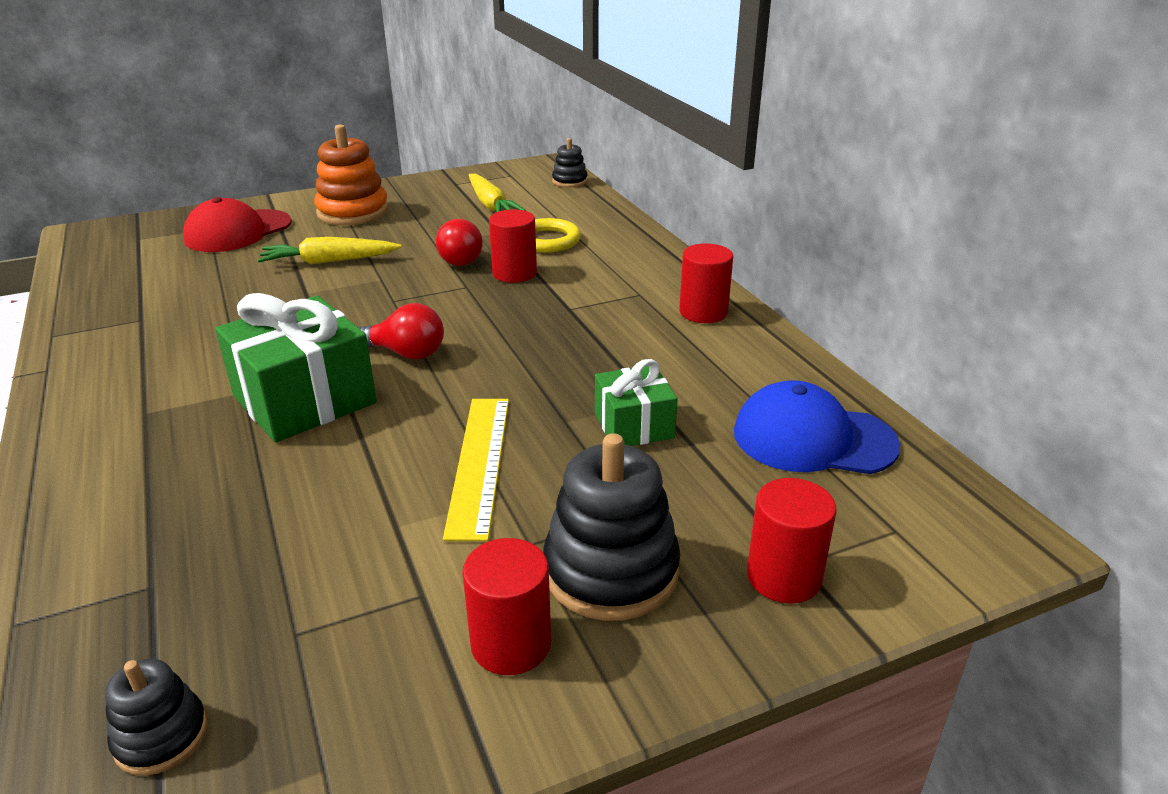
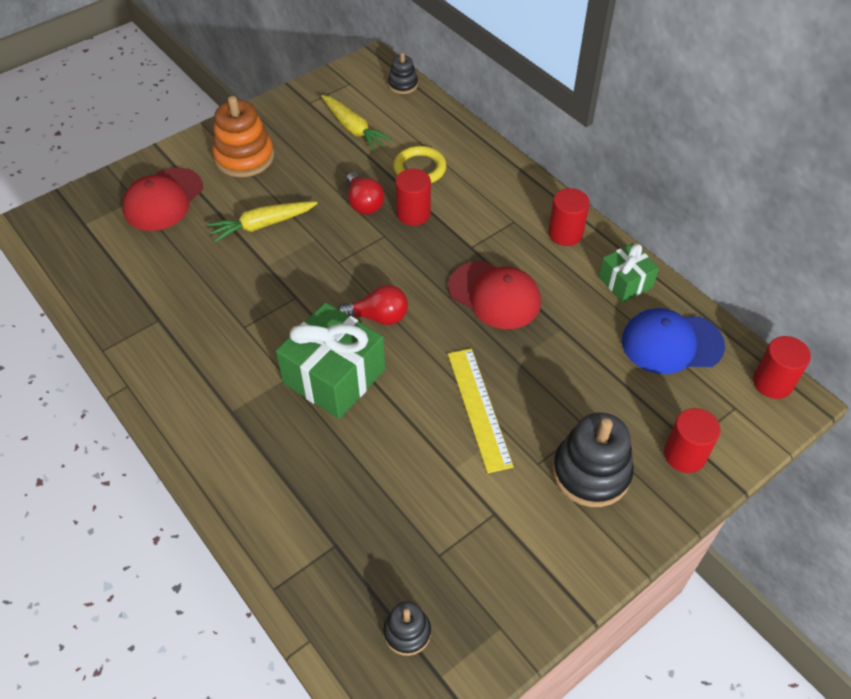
camera: 15 degrees left, 20 degrees up
red cylinder [462,538,551,675] -> red cylinder moved to [753,336,811,399]
green gift [595,359,677,446] -> green gift moved to [598,243,659,303]
none -> red cap [448,261,541,329]

